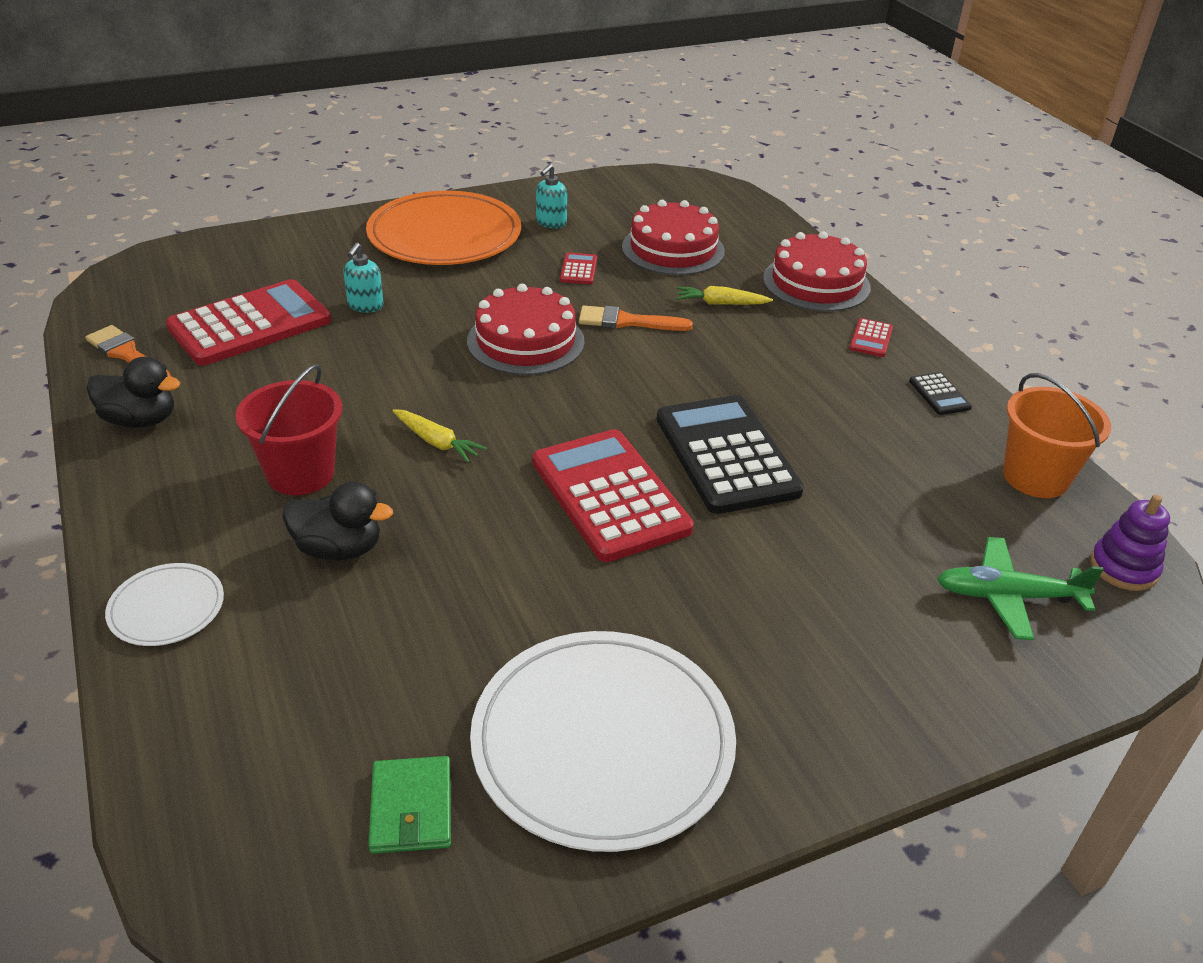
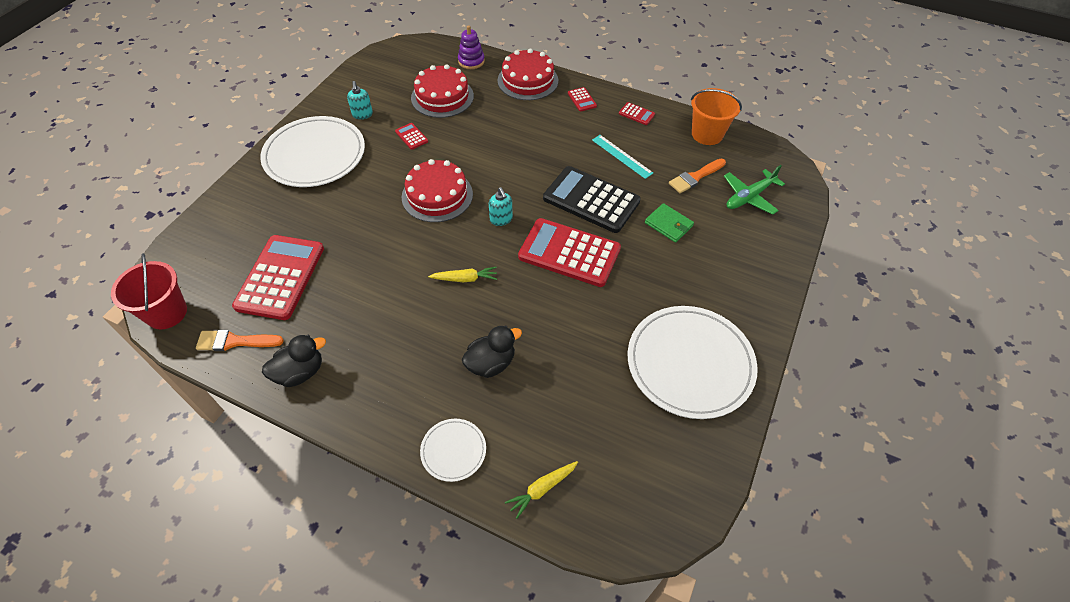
camera: 40 degrees left, 15 degrees up
red bucket [235,364,342,495] -> red bucket moved to [111,253,187,329]
turquoise soap dispenser [343,242,384,313] -> turquoise soap dispenser moved to [489,187,513,226]
orange plate [366,191,521,265] -> white plate [260,116,365,187]
green wallet [368,756,451,854] -> green wallet moved to [645,203,694,242]
orange brush [579,306,693,331] -> orange brush moved to [669,159,726,193]
yellow carrot [676,286,773,305] -> yellow carrot moved to [505,461,578,519]
black calculator [909,372,972,415] -> red calculator [619,102,655,125]
purple stacking toy [1090,494,1170,591] -> purple stacking toy moved to [458,25,485,69]
none -> turquoise ruler [592,135,653,179]

